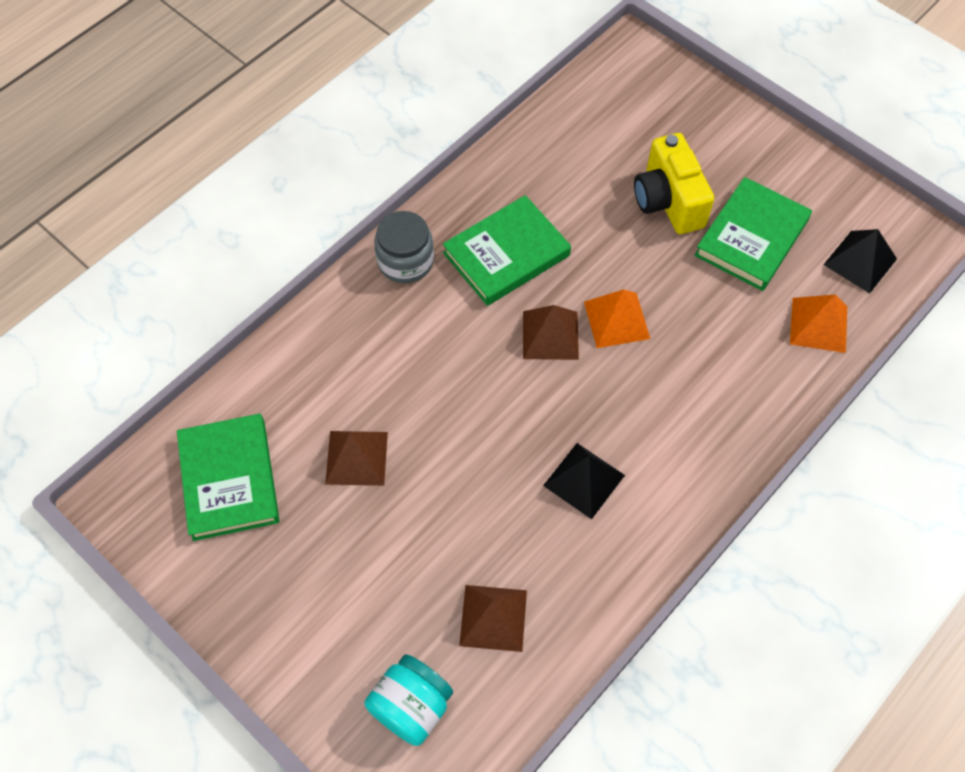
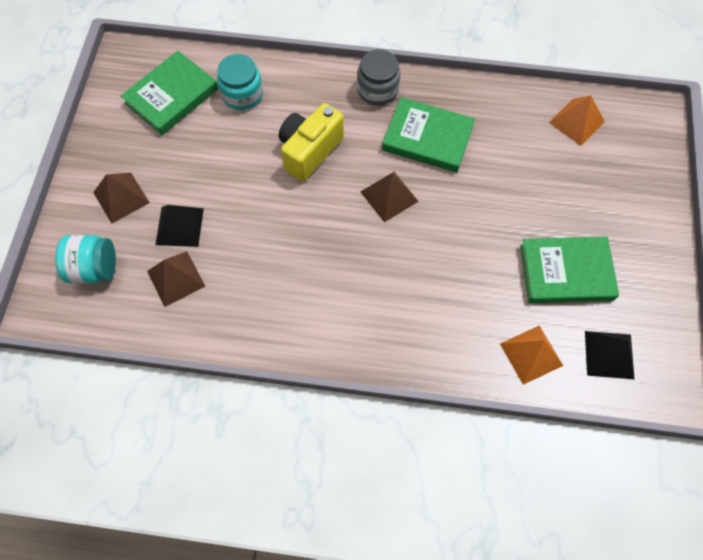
camera: 55 degrees right, 5 degrees up
brown pyramid [325,431,388,486] -> brown pyramid moved to [93,173,150,223]
black pyramid [543,443,625,519] -> black pyramid moved to [155,205,204,247]
orange pyramid [584,289,650,348] -> orange pyramid moved to [549,95,605,146]
yellow camera [634,133,714,234] -> yellow camera moved to [279,103,344,182]
none -> turquoise jar [217,54,263,110]

